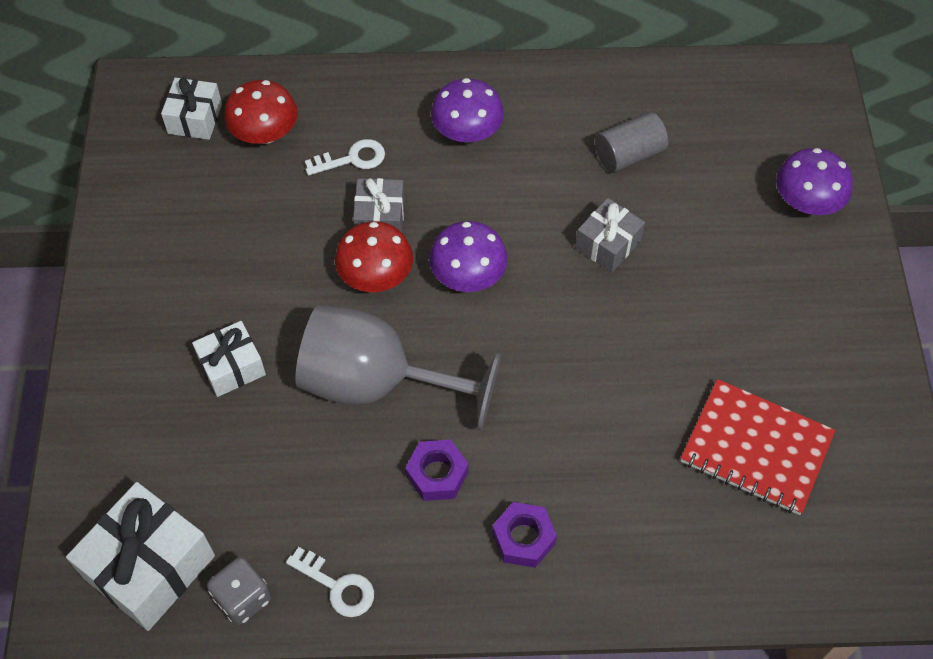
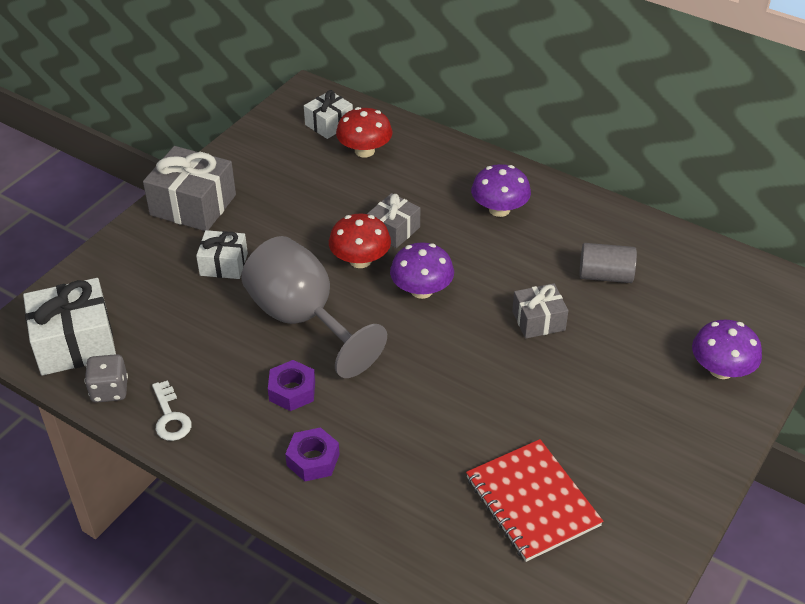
camera: 35 degrees right, 15 degrees down
white key [305,139,385,176] -> none
none -> grey gift [143,146,236,231]

